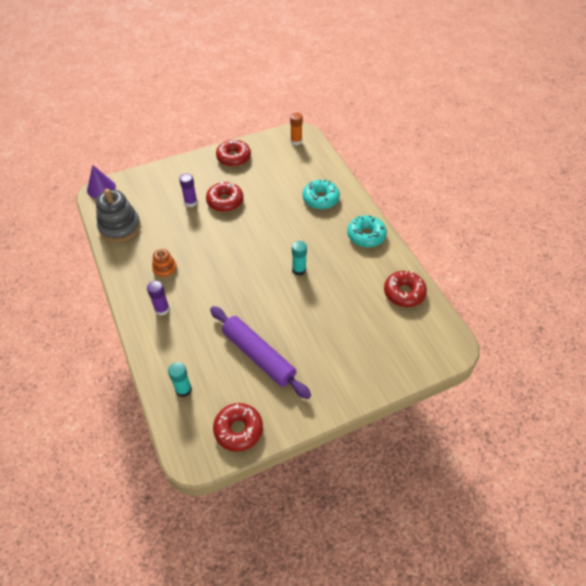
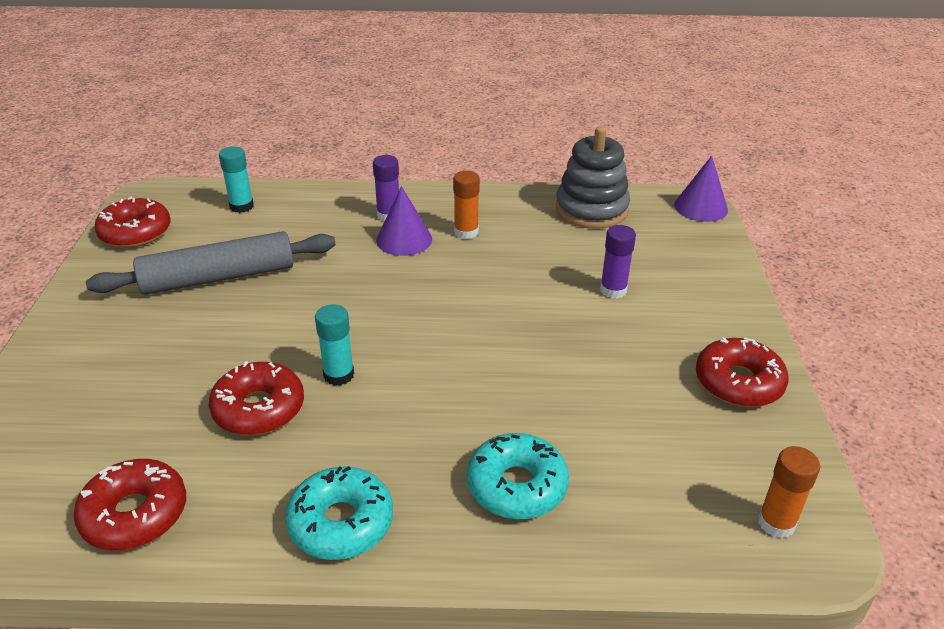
camera: 115 degrees right, 15 degrees down
orange stacking toy [152,249,177,278] -> orange glue stick [453,171,480,239]
red donut [206,181,243,212] -> red donut moved to [209,361,304,435]
purple rolling pin [210,306,311,399] -> grey rolling pin [86,231,336,295]
none -> purple cone [376,186,432,256]

